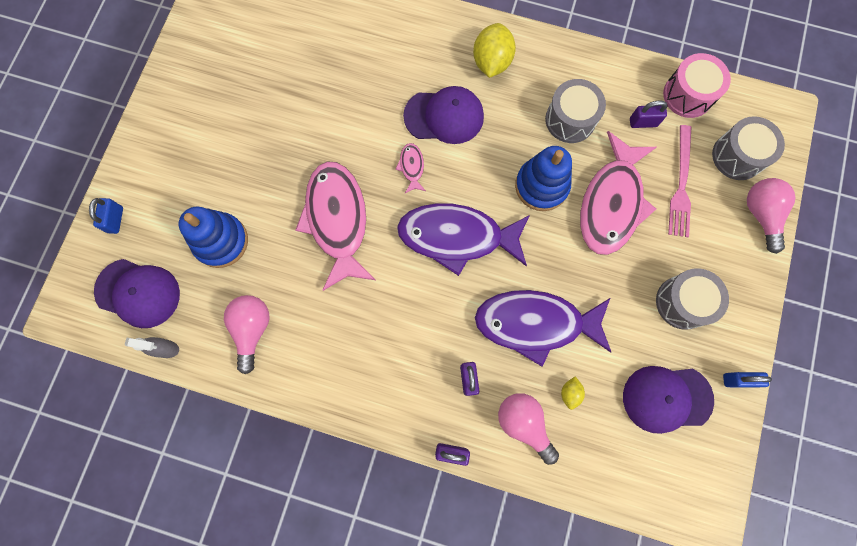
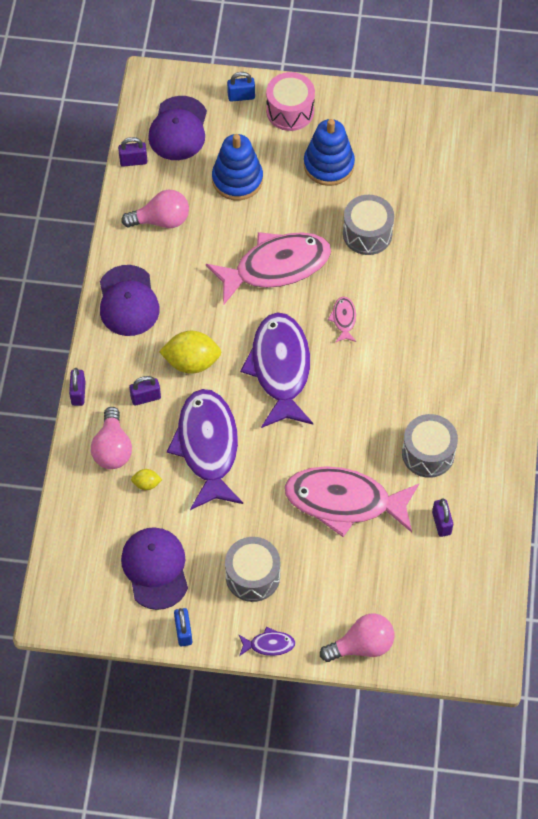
camera: 80 degrees right, 15 degrees down
grey spray bottle [125,337,179,358] -> purple padlock [118,137,147,167]
pink fish [395,143,426,193] -> pink fish turned 75 degrees counterclockwise [328,296,356,342]
purple cap [403,86,484,144] -> purple cap moved to [100,265,160,336]
yellow lemon [473,23,516,78] -> yellow lemon moved to [159,331,221,374]
pink light bulb [498,393,559,465] -> pink light bulb turned 135 degrees clockwise [91,407,132,469]
blue stacking toy [515,146,572,211] -> blue stacking toy moved to [304,119,355,186]
pink drum [663,53,731,118] -> pink drum moved to [266,72,315,131]
pink fork [668,125,692,237] -> none
grey drum [712,116,785,180] -> grey drum moved to [343,195,394,255]
none -> purple fish [239,626,295,656]

